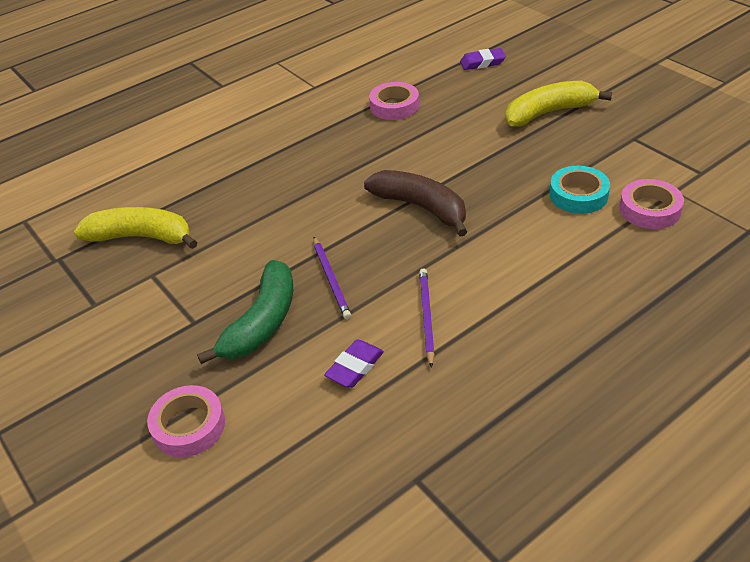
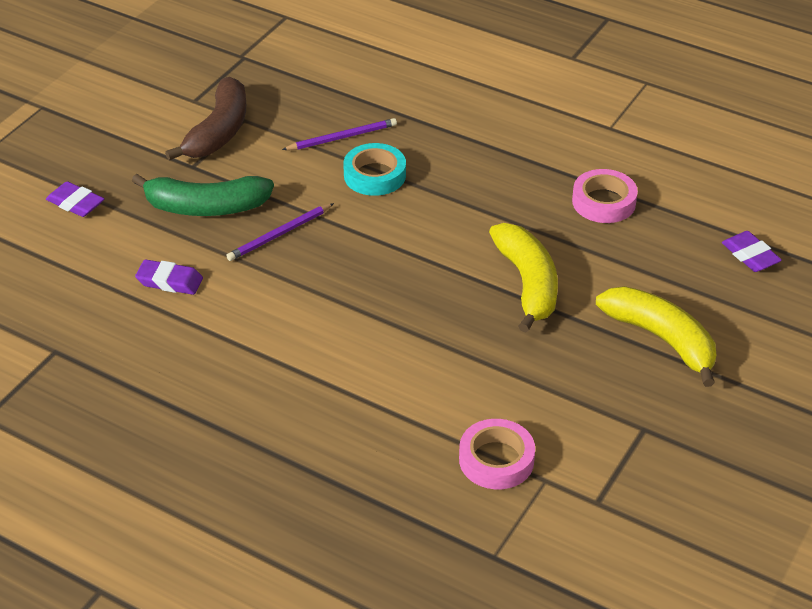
camera: 65 degrees right, 0 degrees up
yellow banana [74,207,198,249] -> yellow banana moved to [489,223,558,333]
pink tape [147,385,225,457] -> purple eraser [46,181,104,217]
brown banana [364,170,467,237] -> brown banana moved to [165,77,246,161]
purple pencil [419,269,435,368] -> purple pencil moved to [282,118,397,150]
turquoise tape [549,166,610,214] -> turquoise tape moved to [343,143,406,196]

